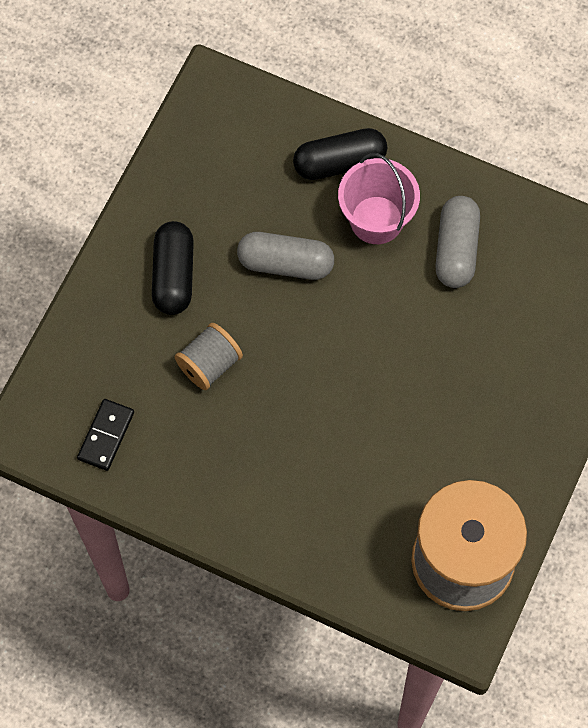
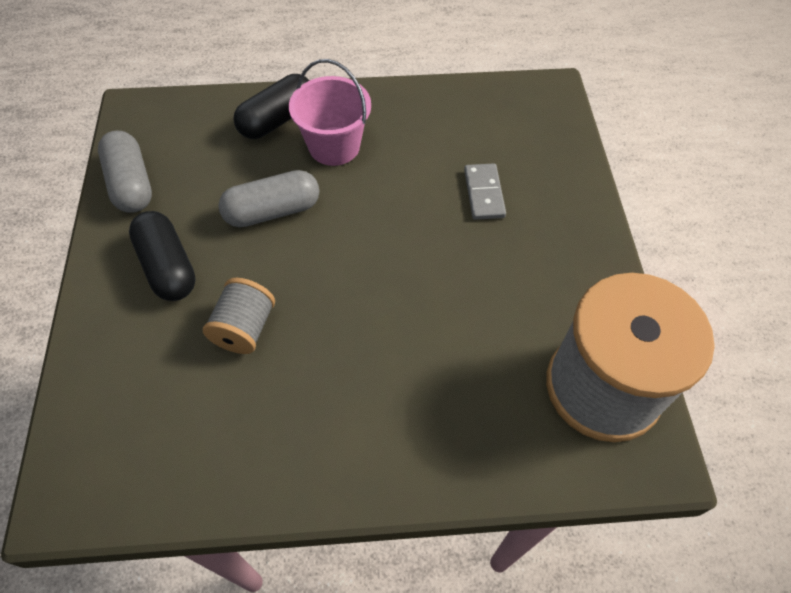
camera: 30 degrees left, 10 degrees down
black domino [77,399,134,471] -> none
grey capsule [435,196,480,288] -> grey capsule moved to [98,130,152,213]
none -> grey domino [464,163,506,220]

